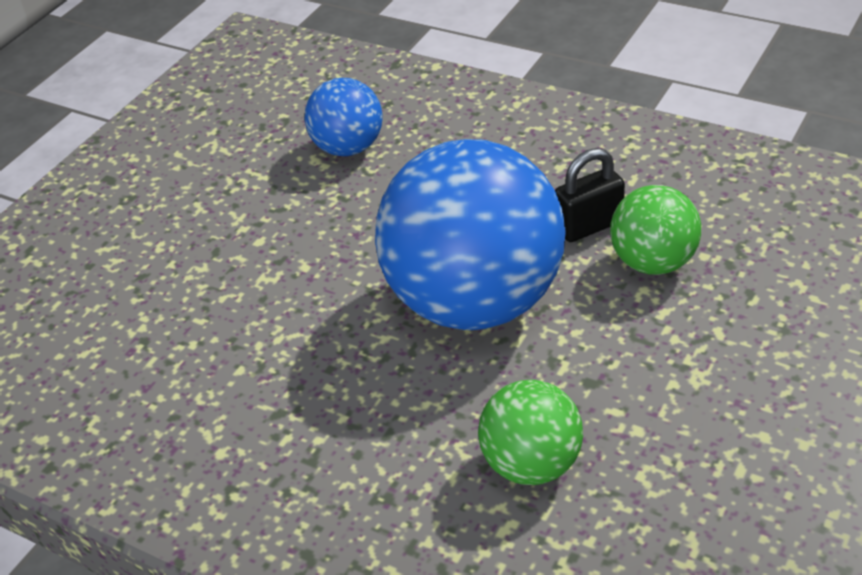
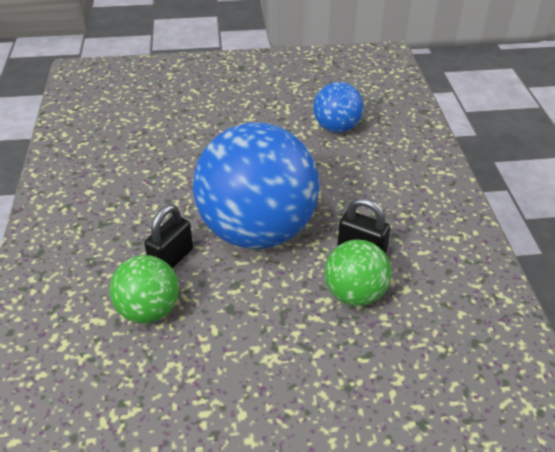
camera: 50 degrees right, 0 degrees up
none -> black padlock [144,204,193,269]

